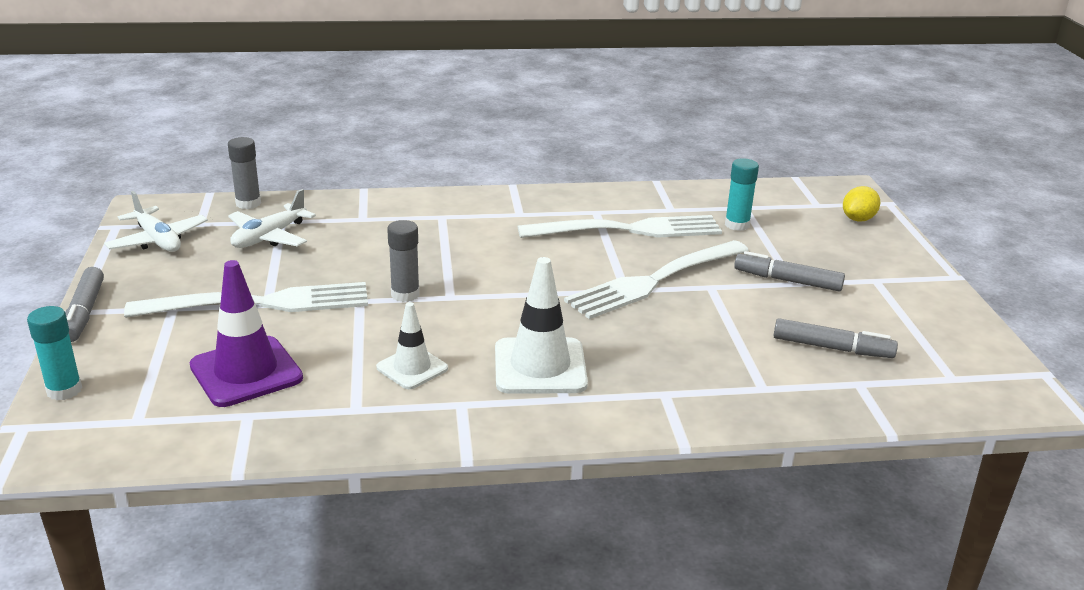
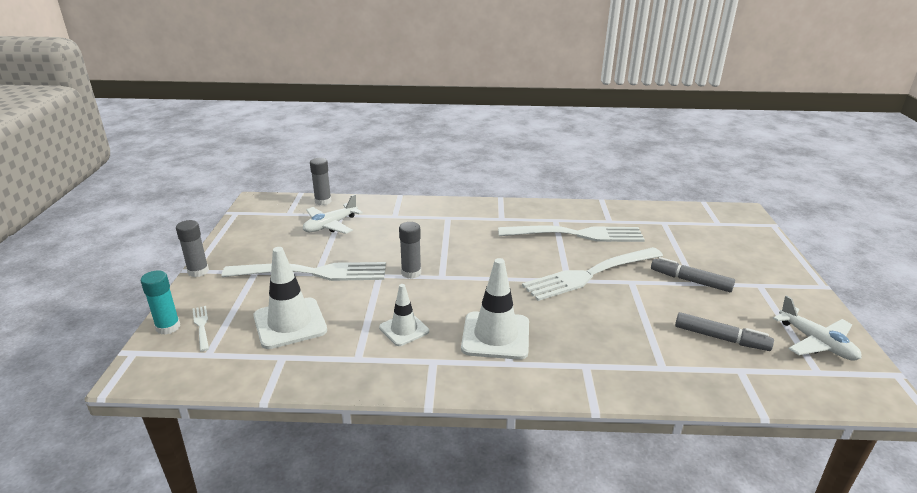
camera: 10 degrees right, 0 degrees up
grey marker [65,267,104,342] -> grey glue stick [176,220,209,277]
white plane [104,191,208,252] -> white plane moved to [773,296,861,361]
purple traffic cone [189,260,303,407] -> white traffic cone [253,247,327,349]
turquoise glue stick [725,158,759,231] -> none
yellow lemon [843,186,880,222] -> none
none -> white fork [193,306,209,351]

